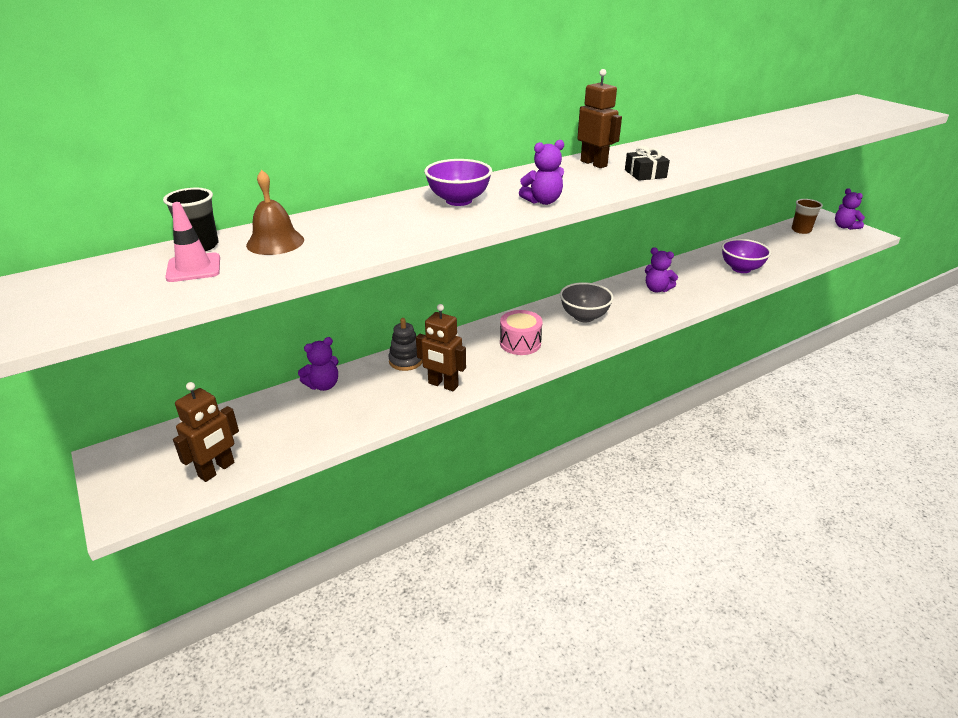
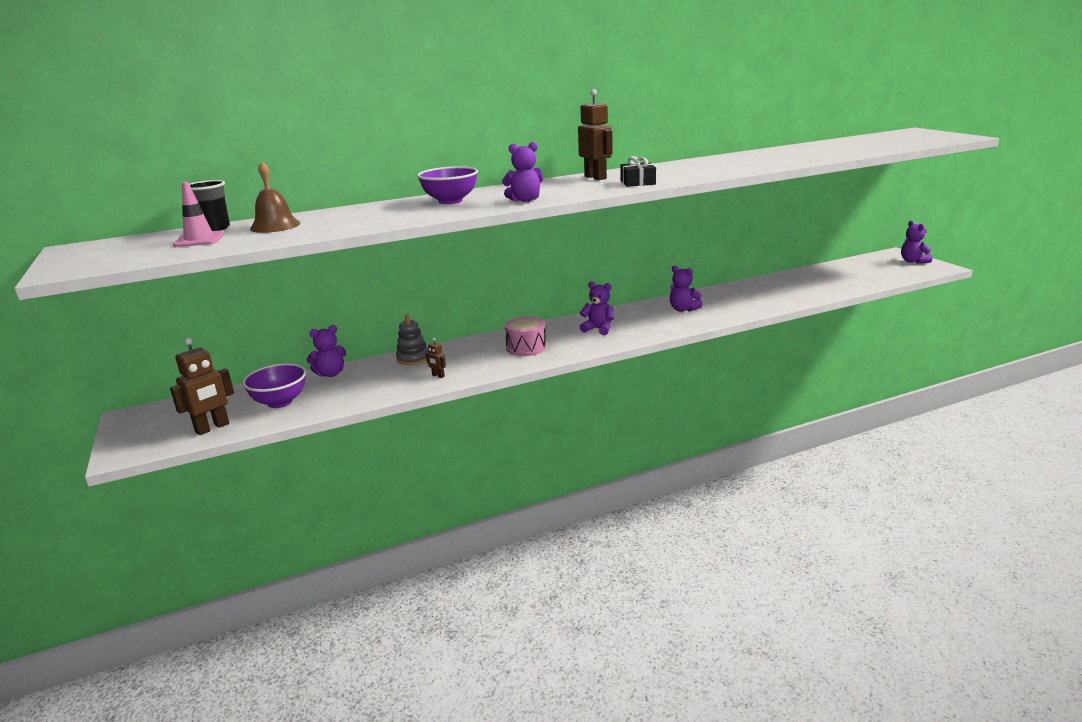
camera: 10 degrees right, 10 degrees down
brown robot [416,304,466,391] -> brown robot [426,338,446,378], size x0.47
grey bowl [560,282,614,322] -> purple teddy bear [580,281,614,335]
purple bowl [722,239,771,273] -> purple bowl moved to [242,363,306,408]
brown cup [792,199,823,234] -> none

